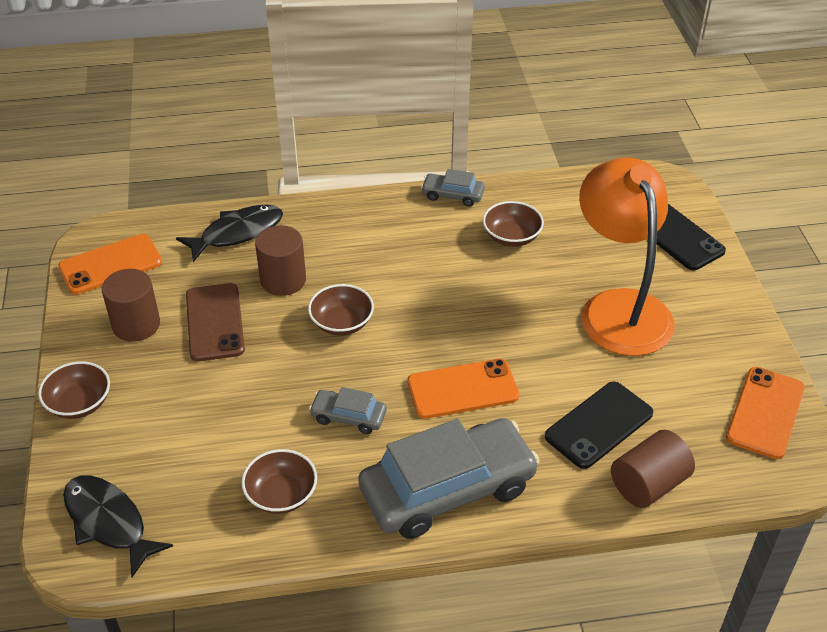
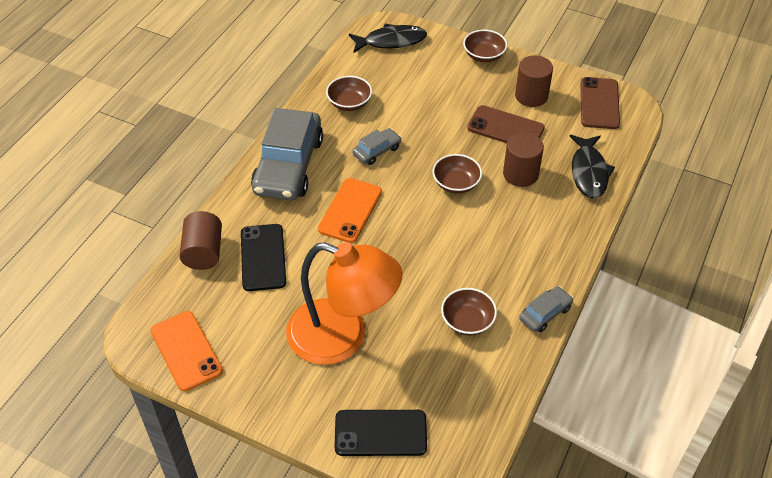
camera: 125 degrees right, 5 degrees up
orange phone [58,234,162,295] -> brown phone [580,77,620,129]

